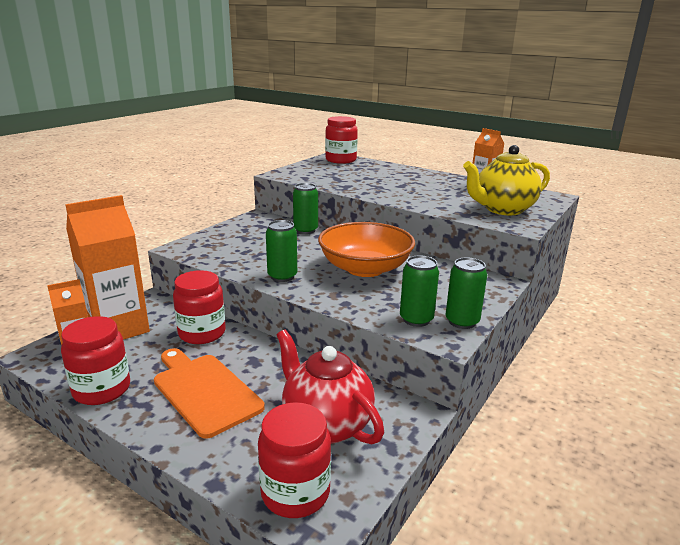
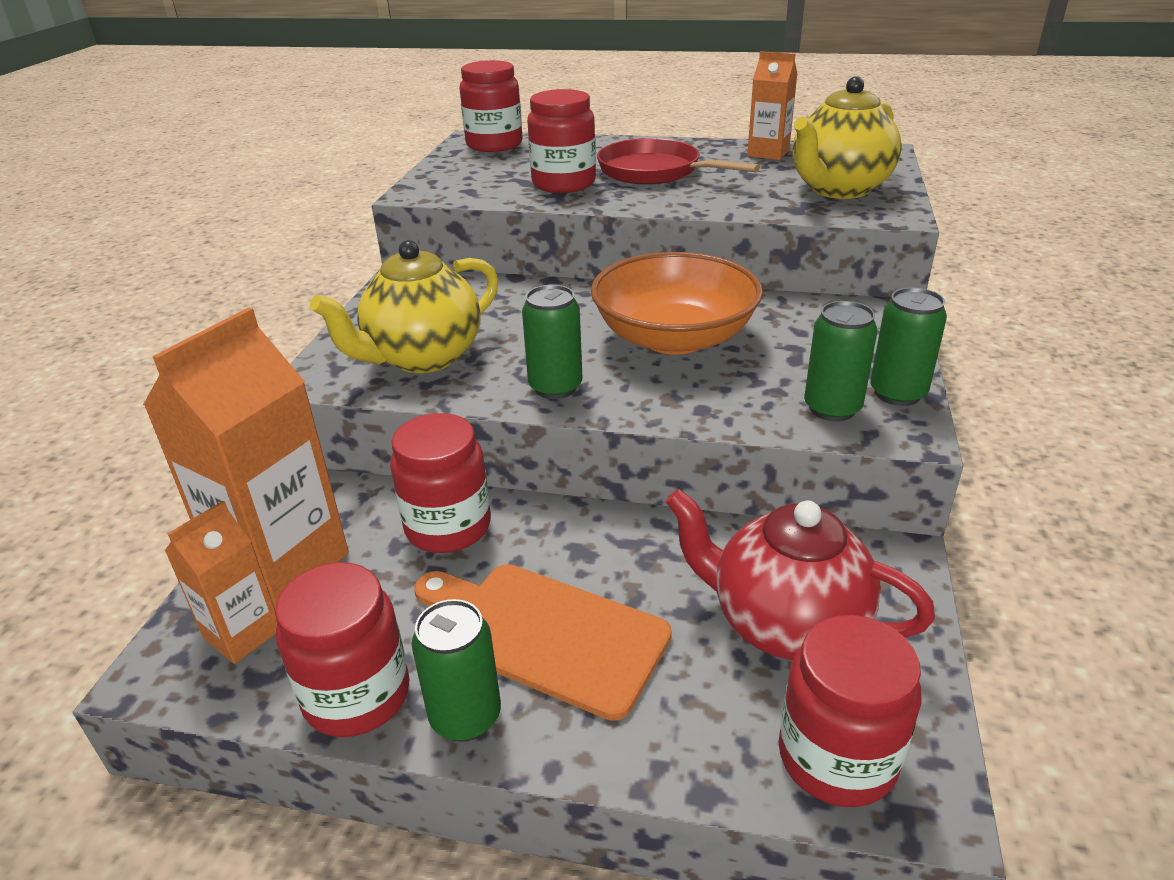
camera: 20 degrees left, 10 degrees up
green can [293,183,318,234] -> green can moved to [412,599,501,742]
none -> yellow teapot [310,240,498,373]
none -> red jar [527,89,596,193]
none -> red pan [597,138,760,185]

